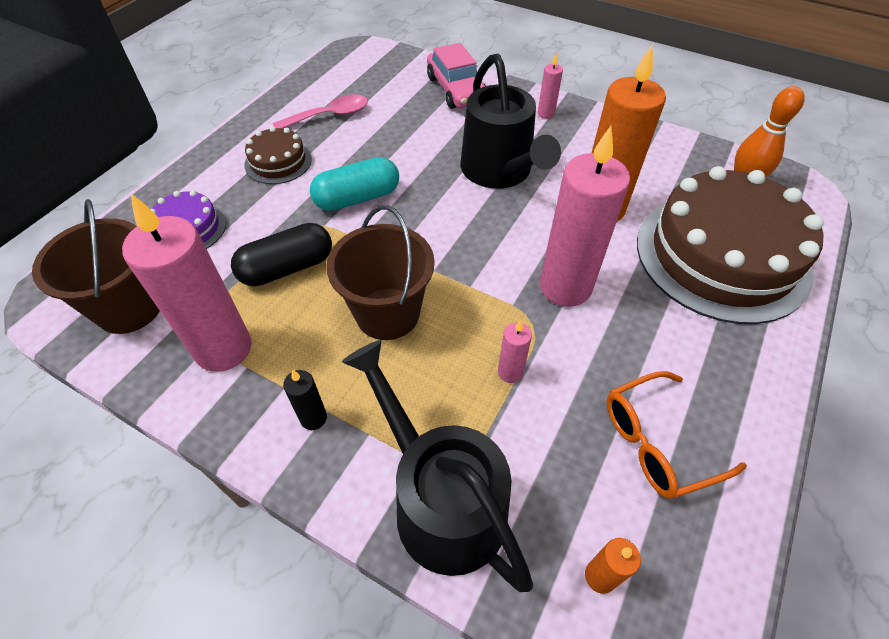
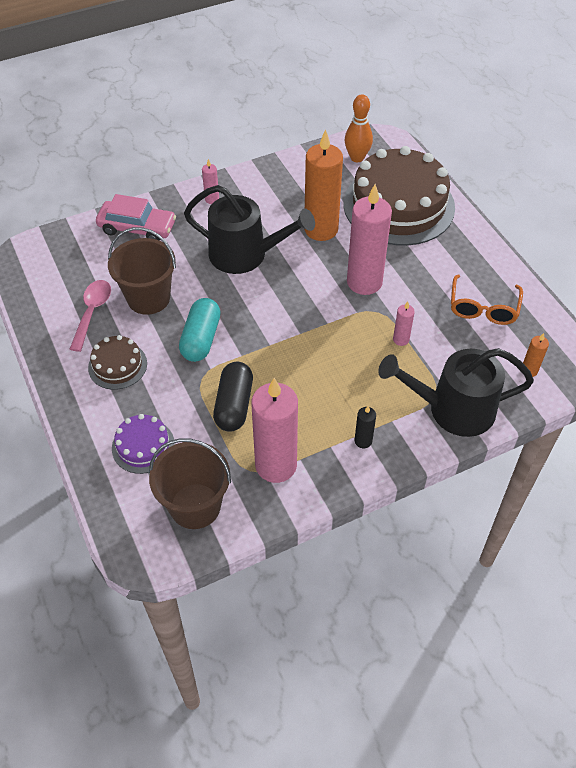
camera: 55 degrees left, 0 degrees up
brown bucket [326,205,435,340] -> brown bucket moved to [108,227,176,315]

